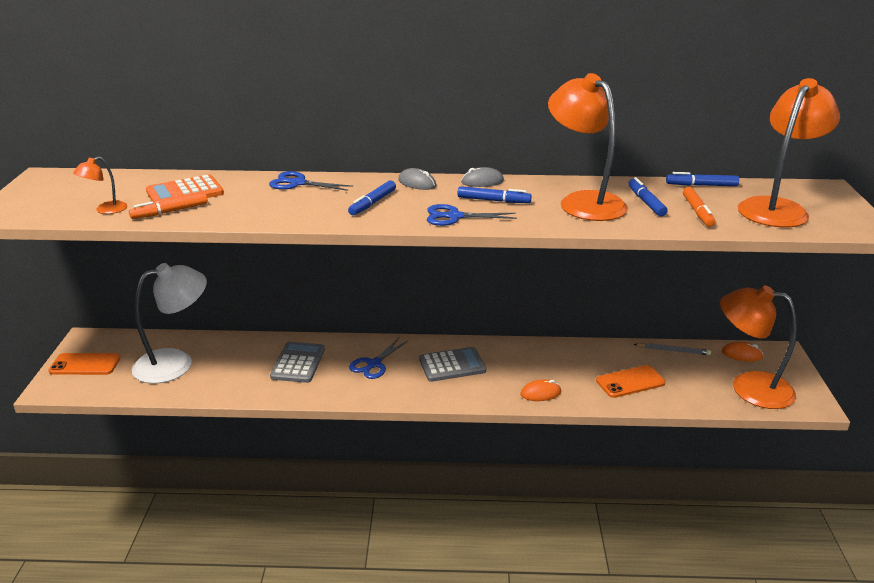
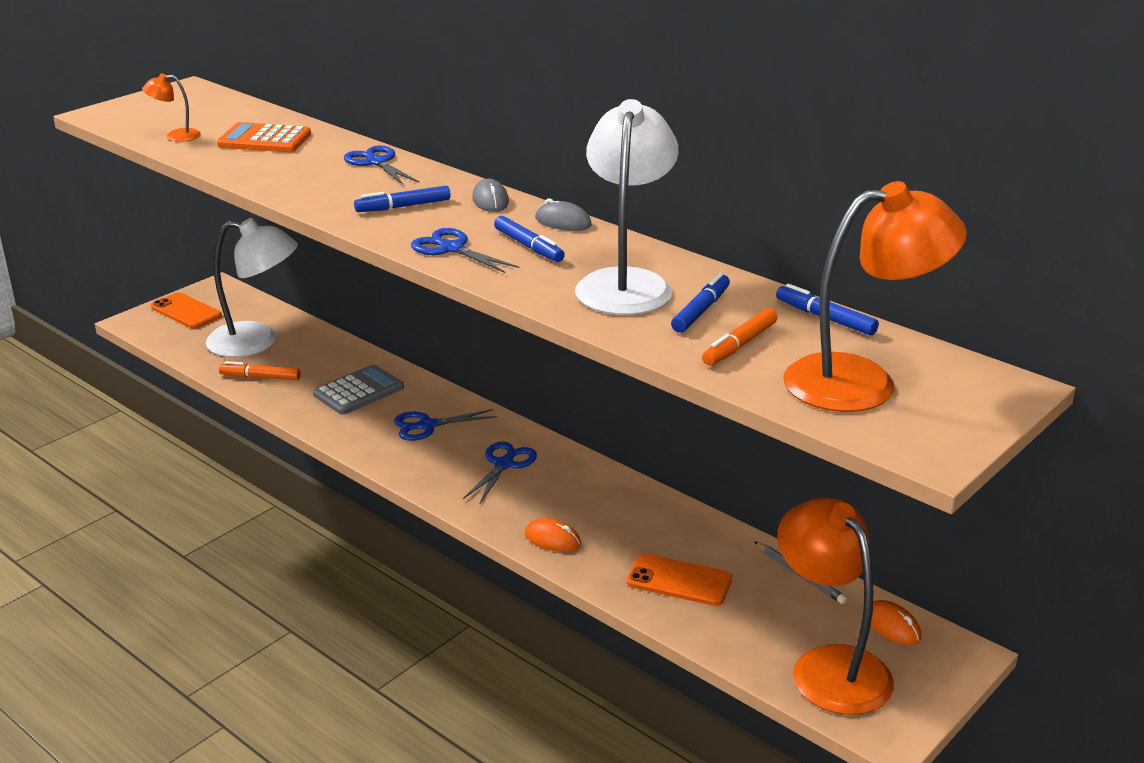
camera: 40 degrees right, 0 degrees up
orange marker [129,193,208,219] -> orange marker moved to [219,361,301,380]
grey calculator [419,347,486,382] -> blue scissors [463,442,537,505]
orange lamp [548,73,628,221] -> white lamp [575,99,678,315]

